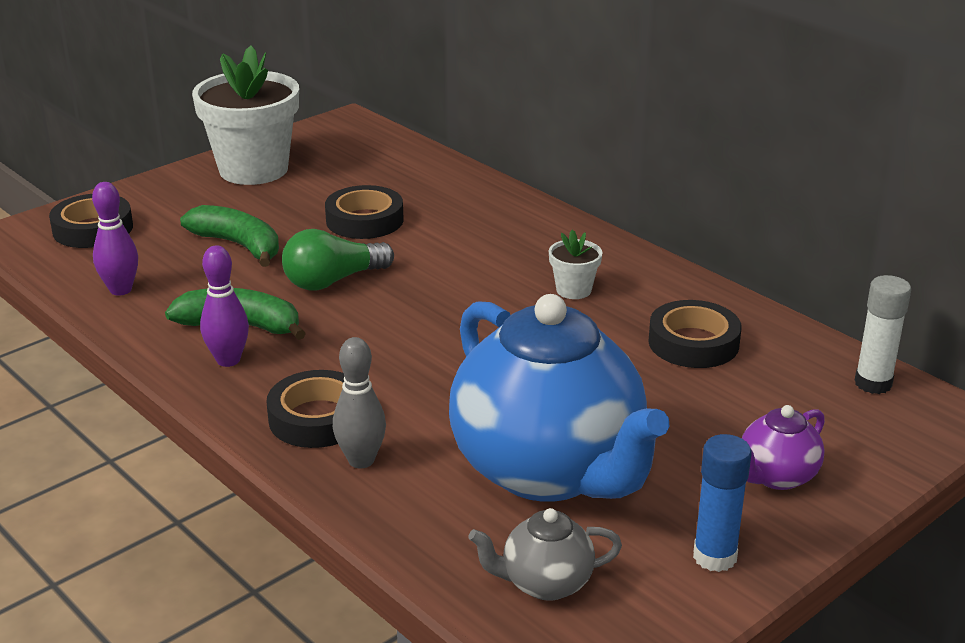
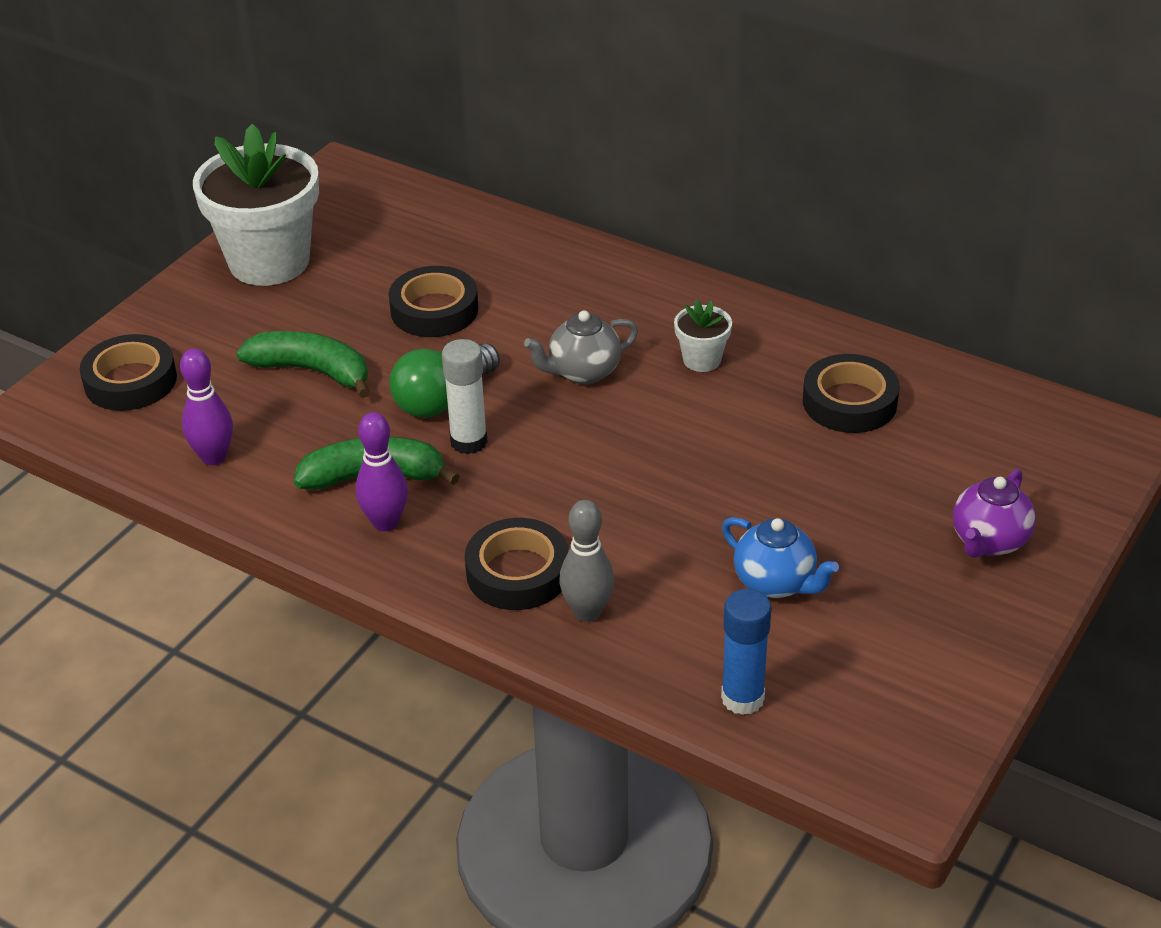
camera: 15 degrees left, 10 degrees up
blue teapot [449,294,670,502] -> blue teapot [722,517,839,598], size x0.42
grey teapot [468,508,622,601] -> grey teapot moved to [524,310,638,384]
blue glue stick [693,434,752,572] -> blue glue stick moved to [721,589,771,715]
white glue stick [854,275,911,394] -> white glue stick moved to [442,339,488,455]

